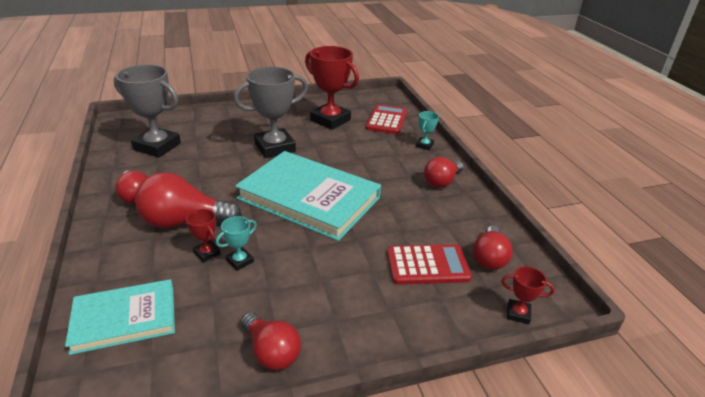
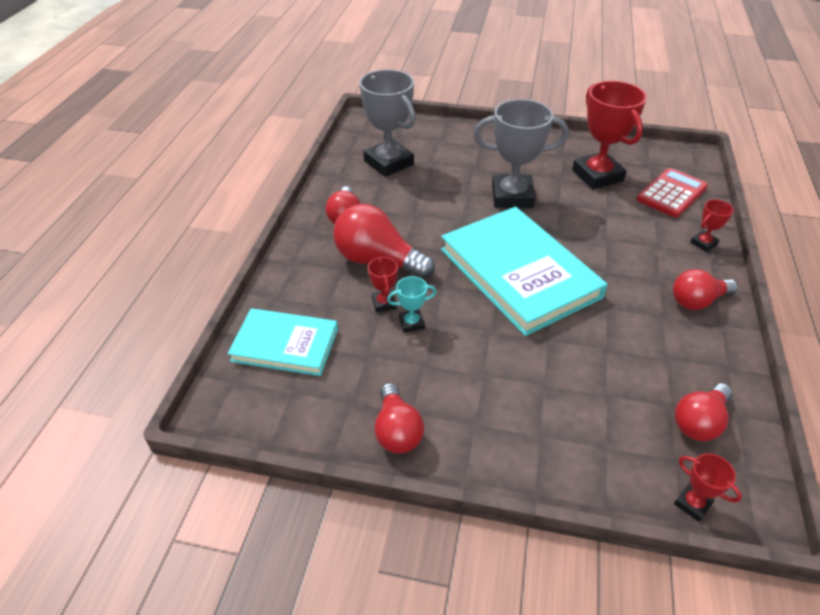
camera: 30 degrees right, 10 degrees up
red calculator [387,244,472,285] -> none
turquoise trophy [416,111,439,150] -> red trophy [690,199,734,252]

